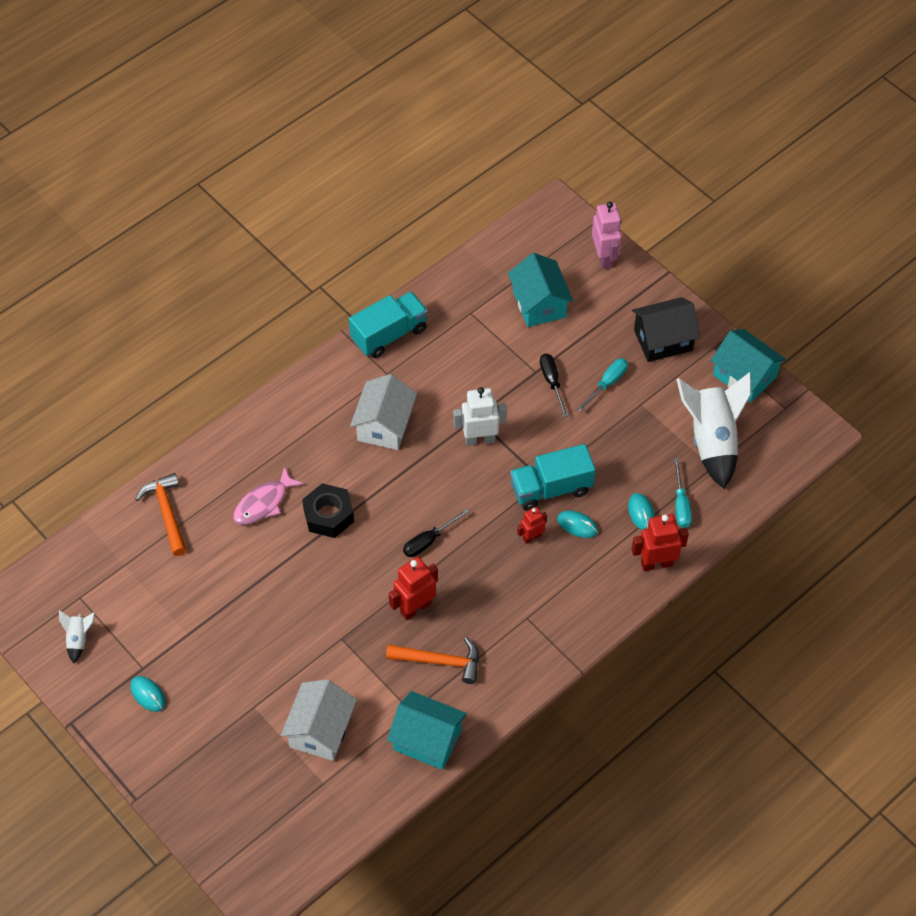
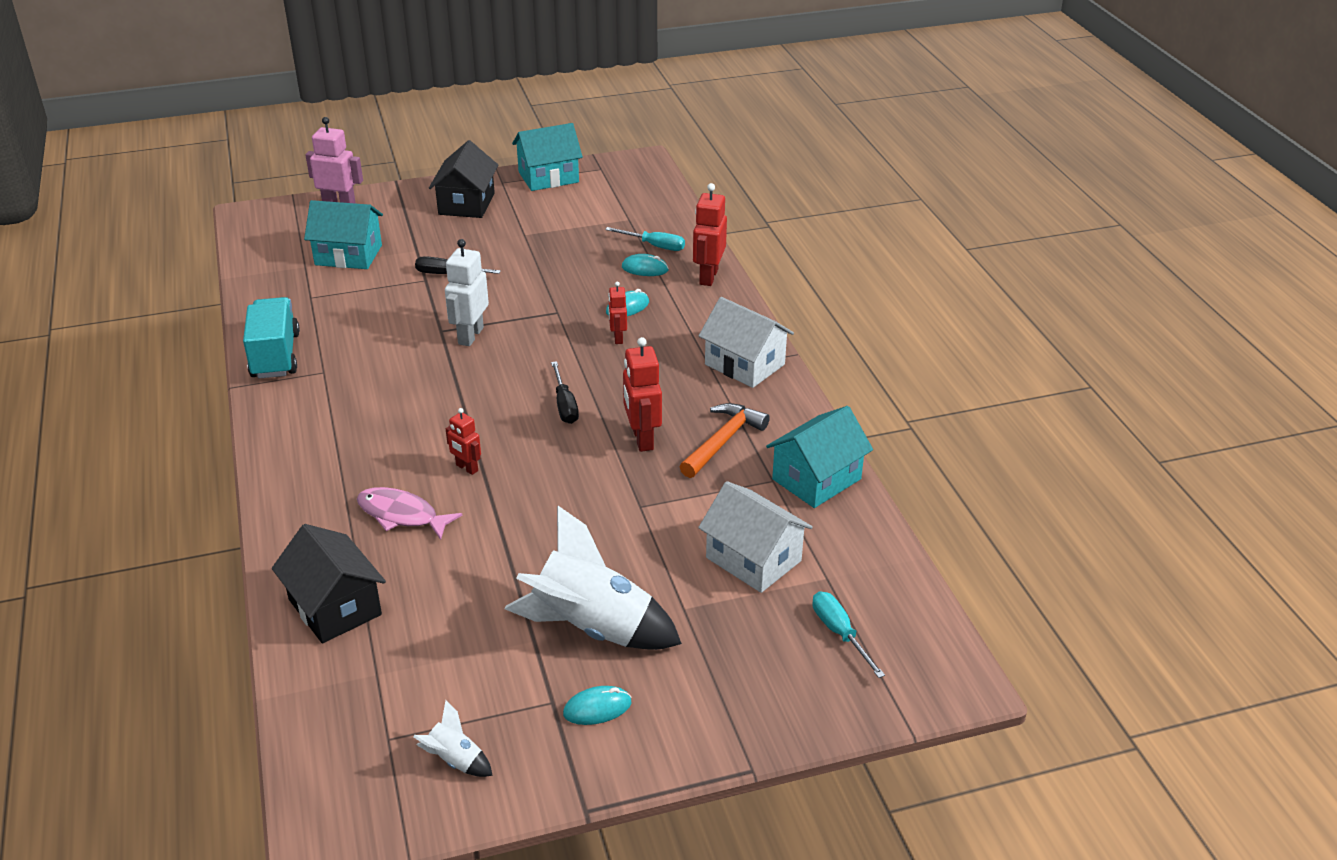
camera: 65 degrees left, 20 degrees down
orange hammer [136,473,187,556] -> black house [272,524,386,644]
pink fish [233,466,304,525] -> pink fish turned 135 degrees clockwise [357,487,462,540]
black nut [302,483,354,538] -> red robot [446,408,481,475]
white house [350,374,417,450] -> white house moved to [699,297,794,388]
turquoise truck [510,444,596,511] -> none
turquoise screwdriver [578,358,628,411] -> turquoise screwdriver moved to [812,591,885,678]
white rocket [677,372,751,489] -> white rocket moved to [504,506,682,650]

